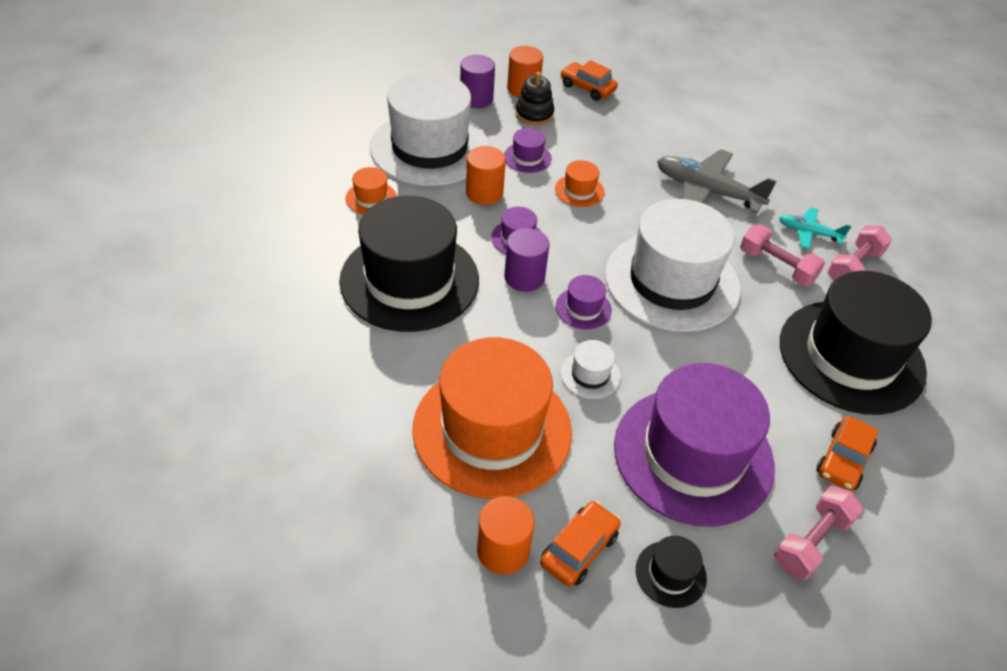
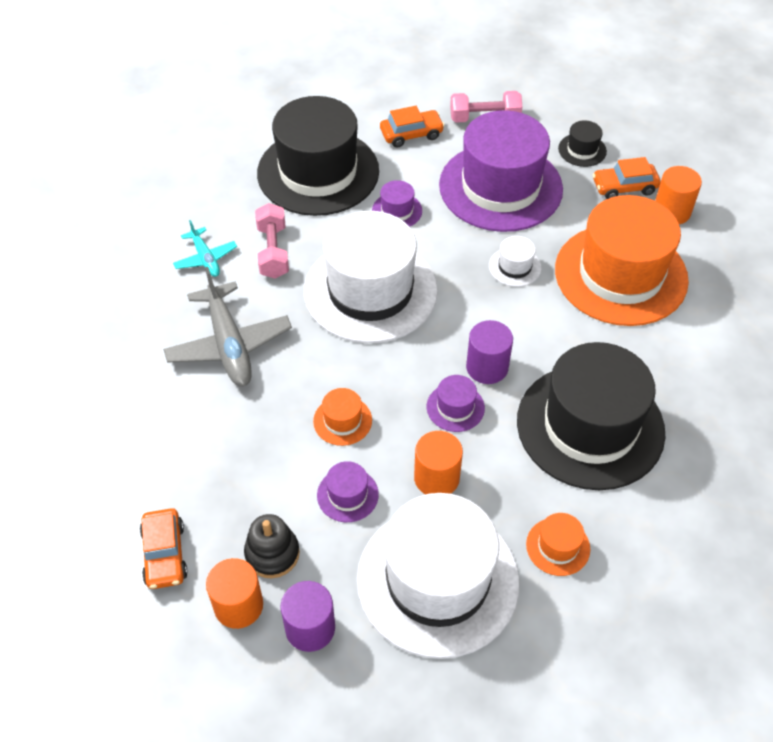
camera: 135 degrees left, 5 degrees up
purple hat [556,275,612,329] -> purple hat moved to [372,180,422,227]
pink dumbbell [827,225,892,281] -> none

